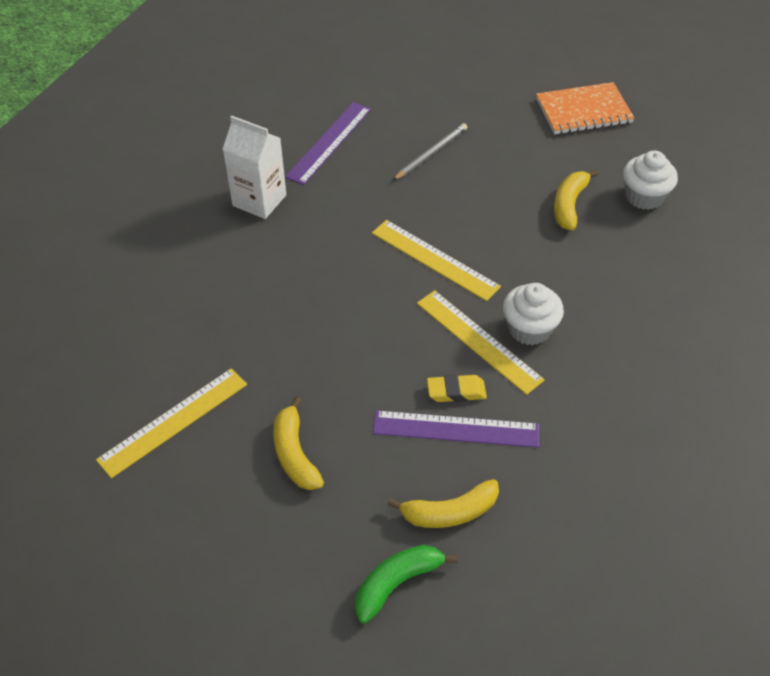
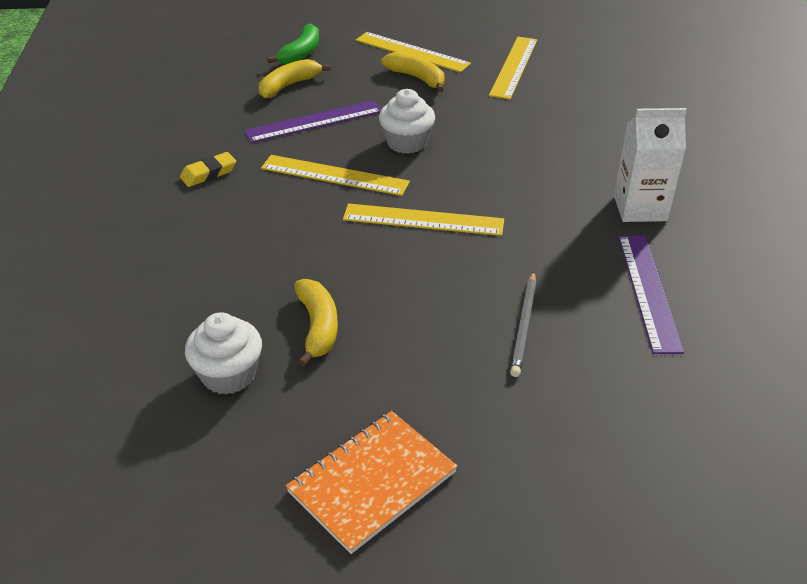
camera: 150 degrees right, 10 degrees down
yellow eraser [427,374,487,402] -> yellow eraser moved to [180,152,236,187]
white cupcake [503,283,564,345] -> white cupcake moved to [379,89,435,154]
none -> yellow ruler [356,32,471,73]

